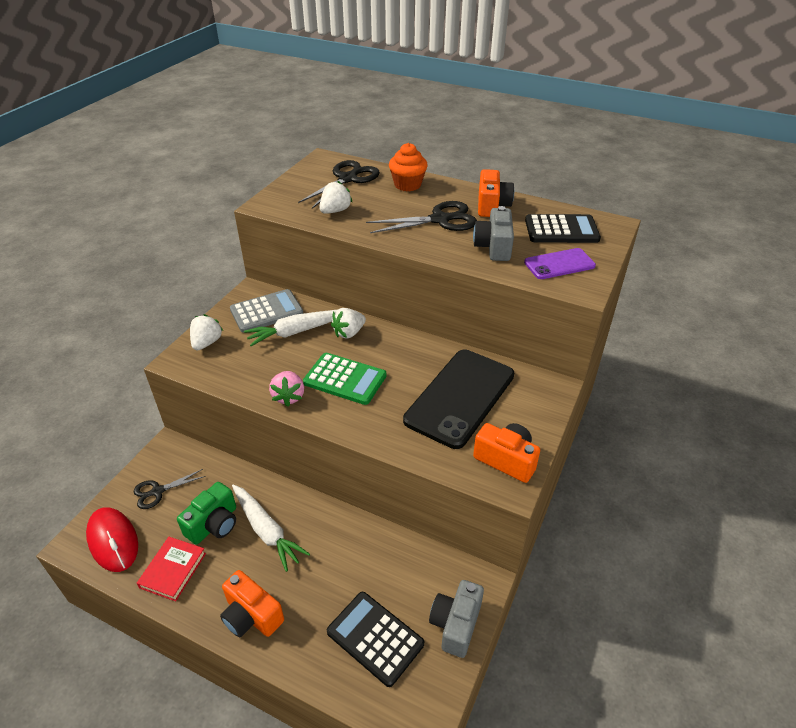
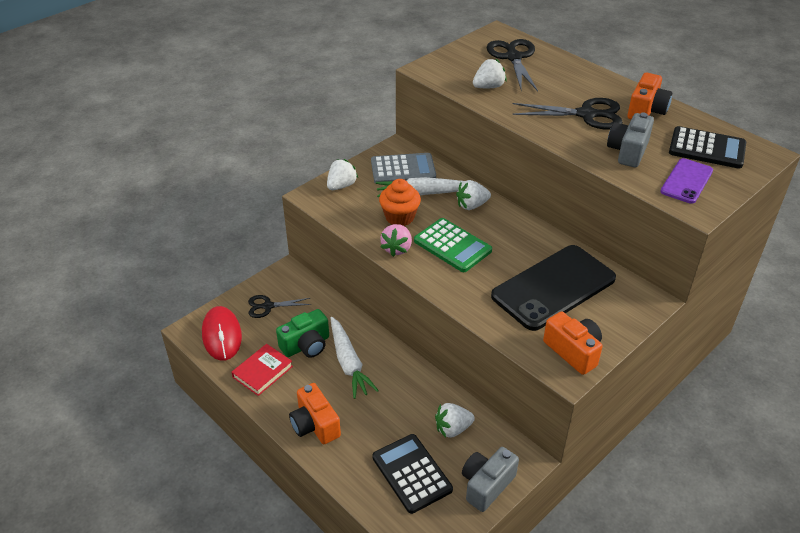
camera: 20 degrees right, 0 degrees up
black scissors [298,160,380,209] -> black scissors turned 60 degrees counterclockwise [487,39,538,91]
orange cupcake [389,143,428,192] -> orange cupcake moved to [379,179,421,226]
purple phone [524,248,596,279] -> purple phone turned 60 degrees counterclockwise [660,158,713,204]
none -> white strawberry [435,403,475,438]

